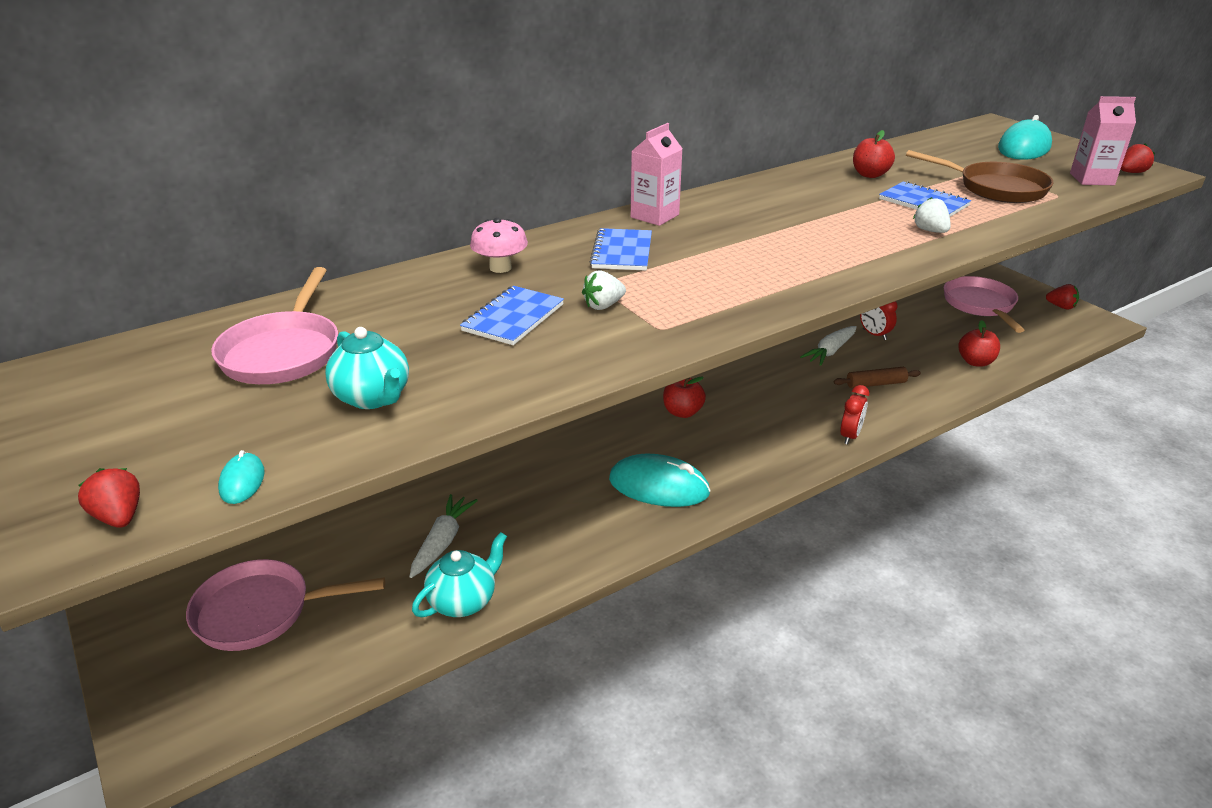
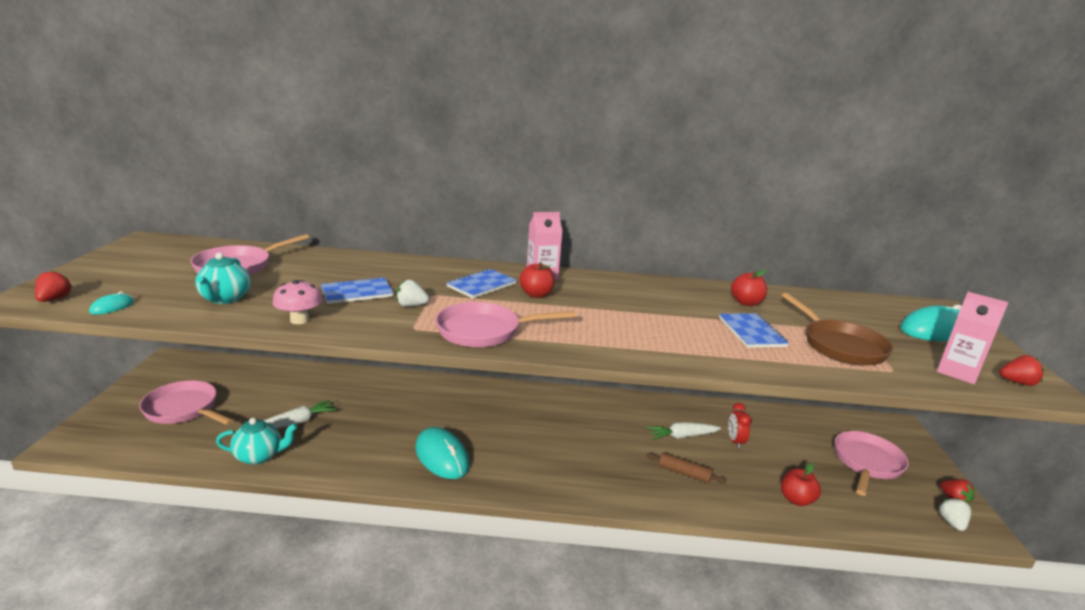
camera: 35 degrees right, 10 degrees down
pink mushroom [470,218,528,273] -> pink mushroom moved to [272,280,323,324]
red apple [663,376,706,418] -> red apple moved to [519,262,555,298]
red clock [840,385,869,445] -> none
white strawberry [913,197,951,233] -> white strawberry moved to [939,498,971,531]
none -> pink pan [435,302,576,348]

